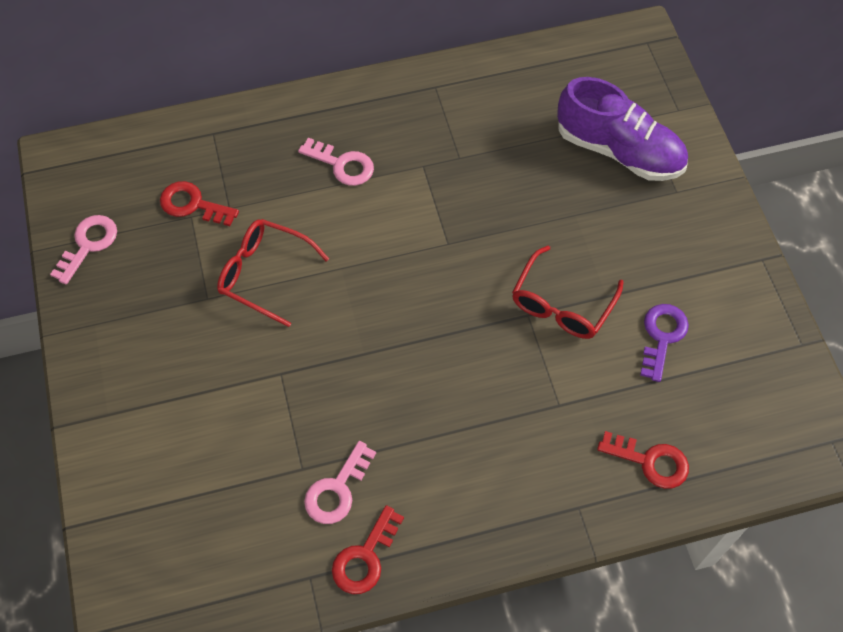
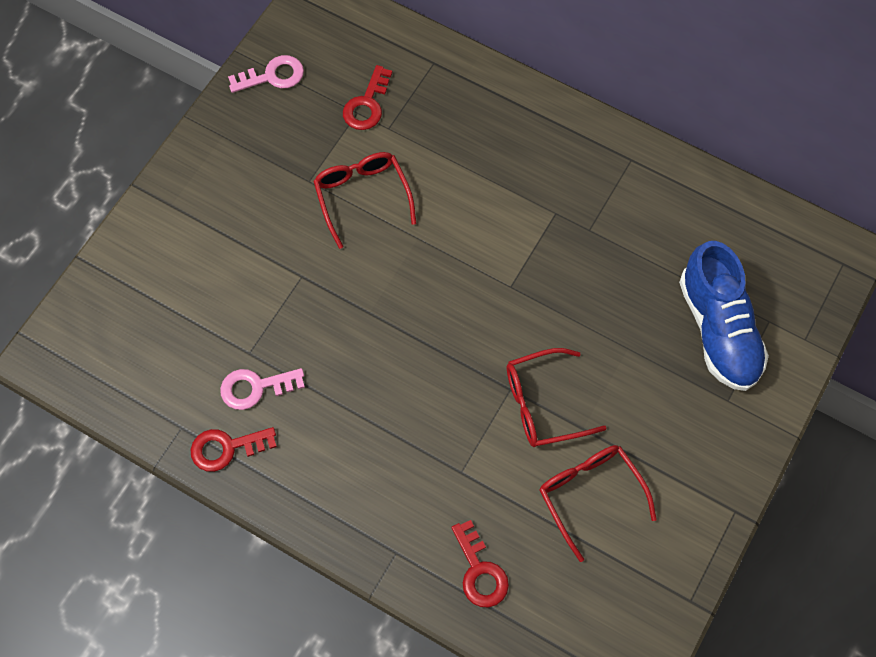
camera: 45 degrees right, 5 degrees up
red key [160,181,239,226] -> red key turned 135 degrees counterclockwise [343,65,393,130]
pink key [298,138,374,186] -> none
purple shoe [557,77,688,181] -> blue shoe [679,241,769,391]
purple key [640,304,689,382] -> red glasses [539,445,657,562]

